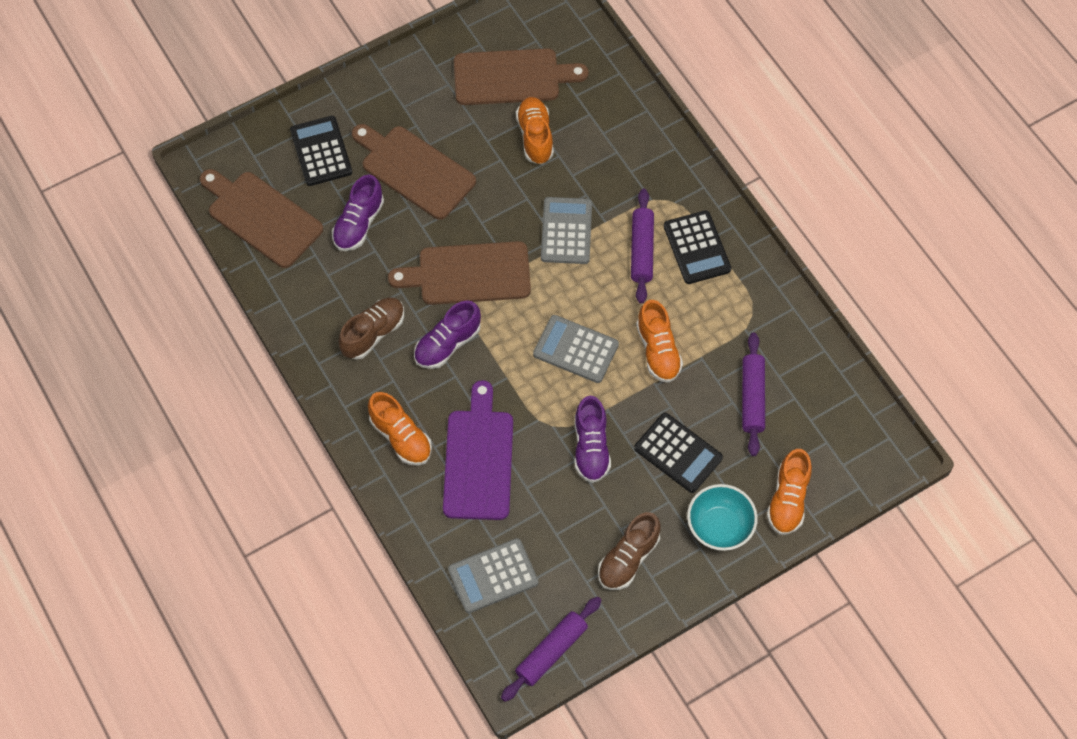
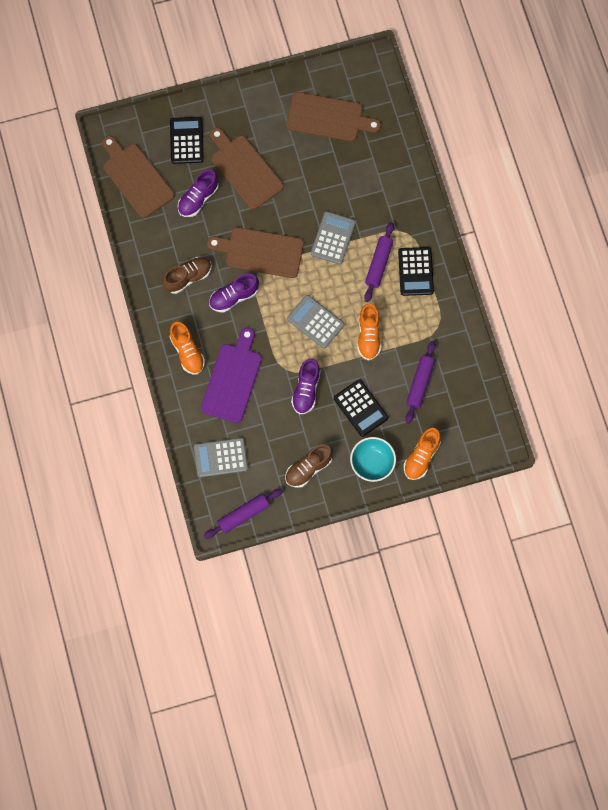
camera: 15 degrees right, 10 degrees up
orange shoe [516,97,554,164] -> none

